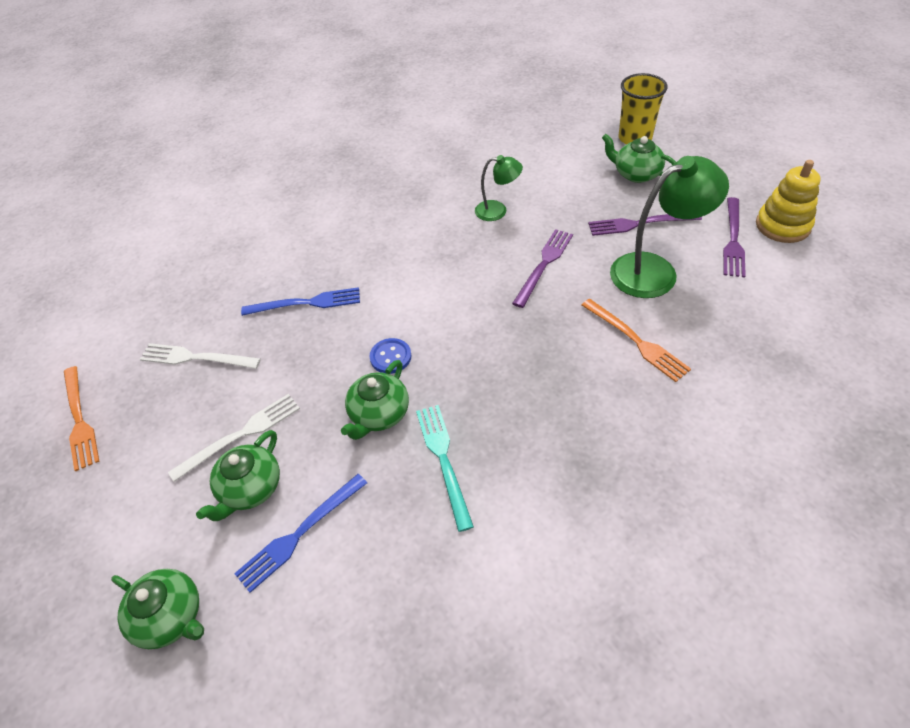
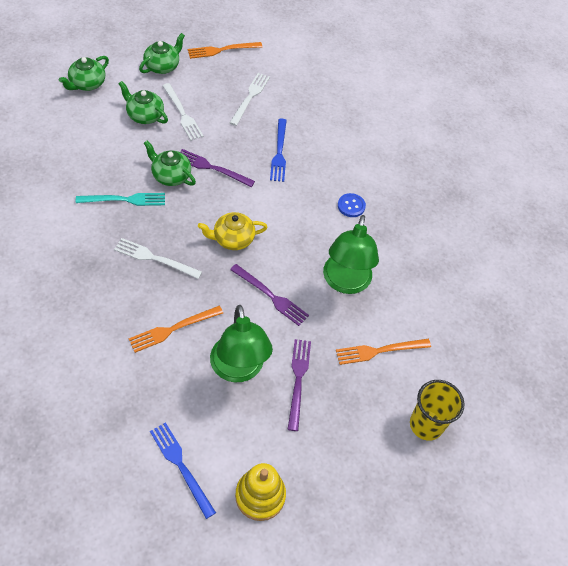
camera: 90 degrees right, 5 degrees up
blue fork [234,474,367,593] -> blue fork moved to [150,422,216,519]
blue button [370,338,412,374] -> blue button moved to [338,193,366,217]
green lamp [475,155,523,221] -> green lamp [323,215,379,294], size x1.83
green teapot [602,134,676,183] -> green teapot moved to [139,33,185,74]
purple fork [723,197,746,278] -> purple fork moved to [180,149,255,187]
none -> white fork [114,238,202,279]
none -> yellow teapot [198,212,268,250]
none -> orange fork [336,339,431,365]

